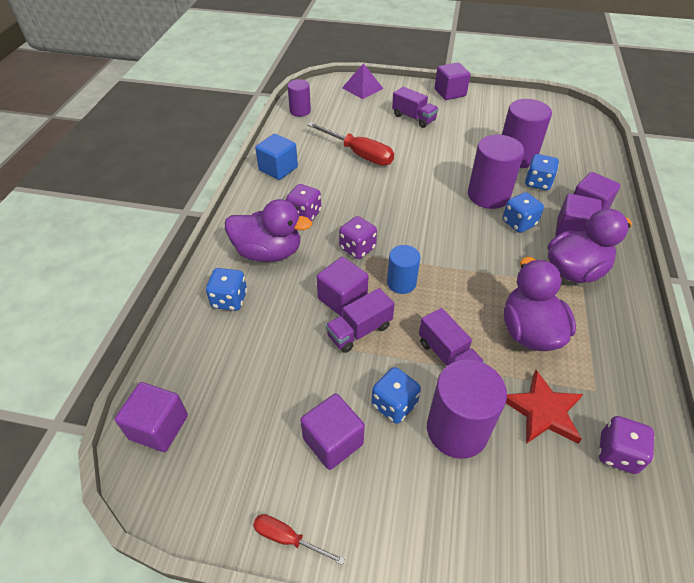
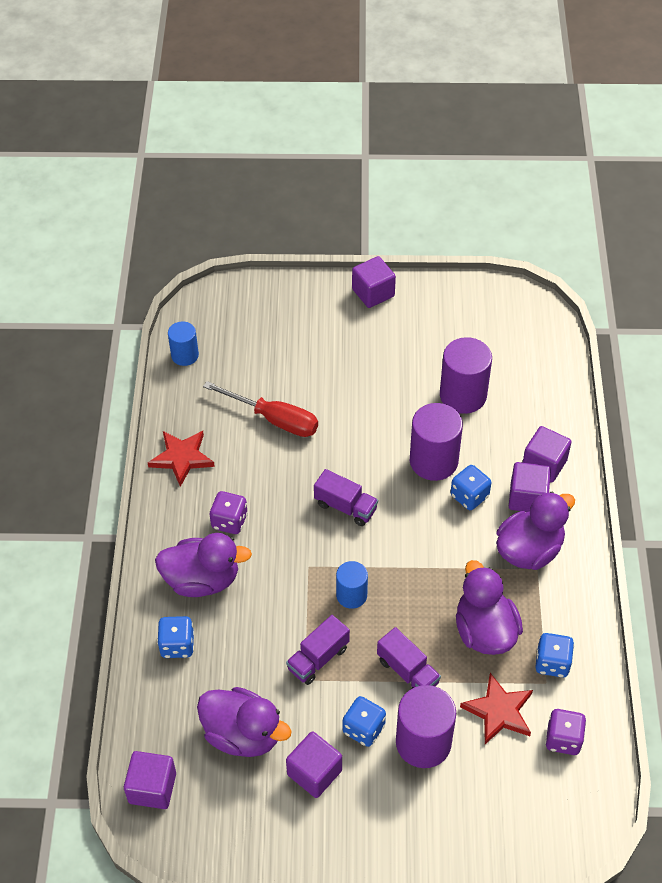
camera: 10 degrees left, 5 degrees up
red screwdriver [253,514,345,565] -> none
blue cube [255,134,298,180] -> red star [148,431,215,487]
purple cylinder [287,79,311,117] -> blue cylinder [168,321,199,366]
purple cube [317,257,369,317] -> none
purple dice [339,216,377,259] -> none
purple pyramid [342,63,384,99] -> none
purple truck [392,86,439,128] -> purple truck moved to [314,469,378,526]
blue dice [525,154,559,190] -> blue dice moved to [535,633,574,678]
none -> purple duck [197,687,292,757]

